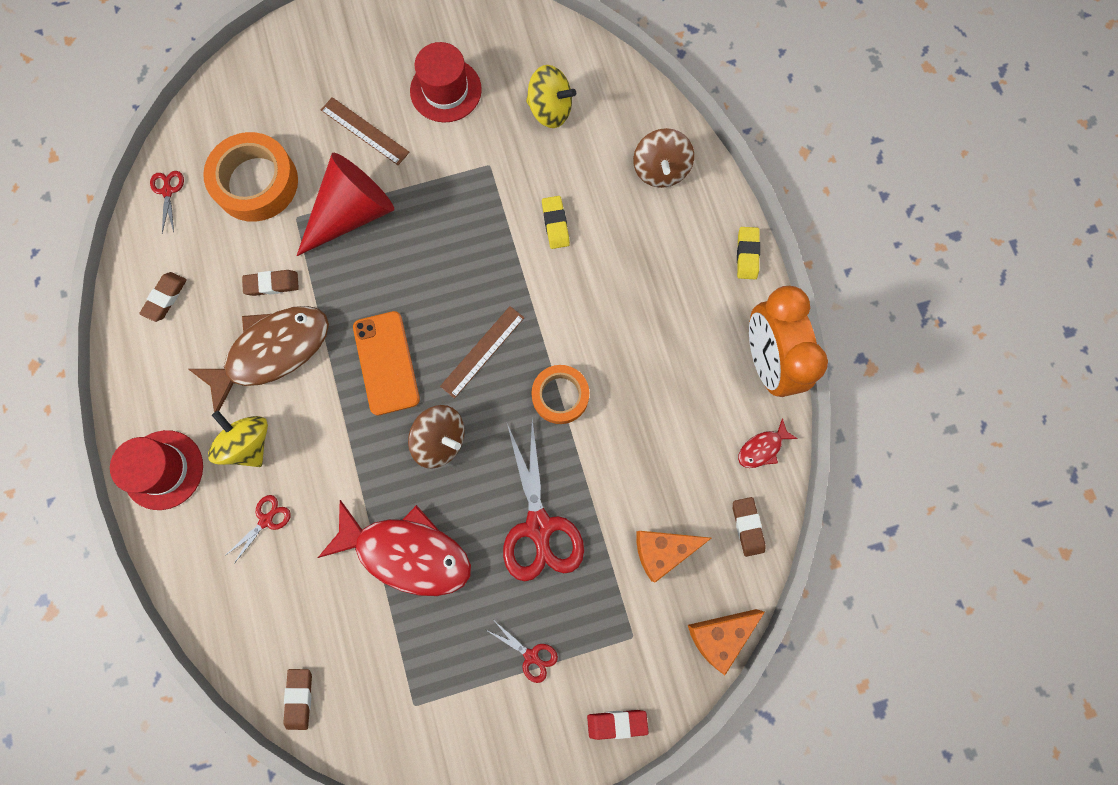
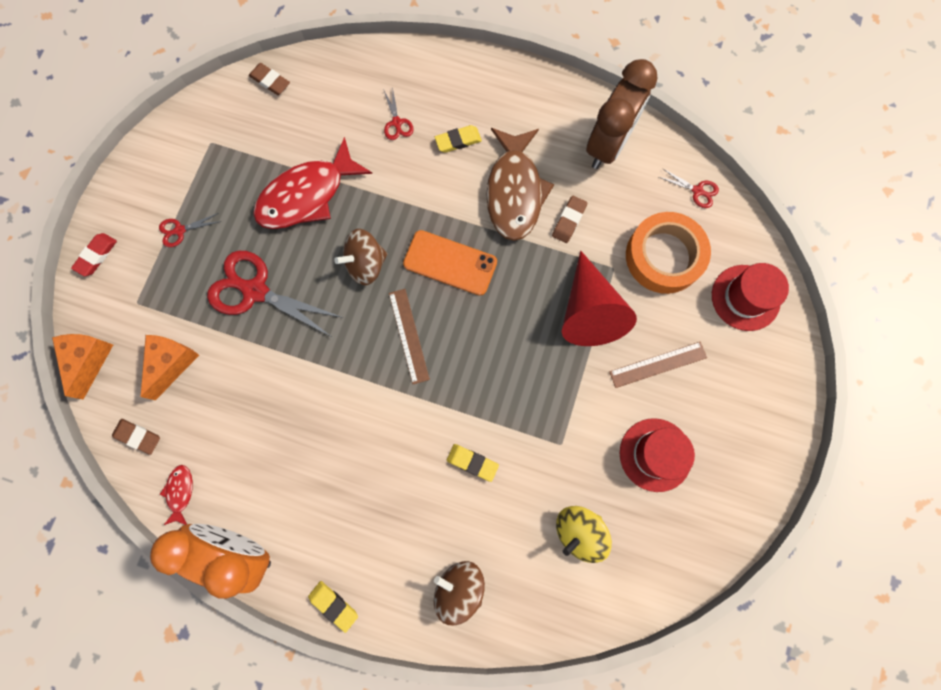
camera: 125 degrees right, 0 degrees up
red hat [110,430,203,510] -> red hat moved to [712,263,789,331]
brown eraser [139,272,187,322] -> brown clock [586,59,657,169]
yellow spinning top [208,411,268,467] -> yellow eraser [435,125,482,153]
orange tape [531,365,589,424] -> none

